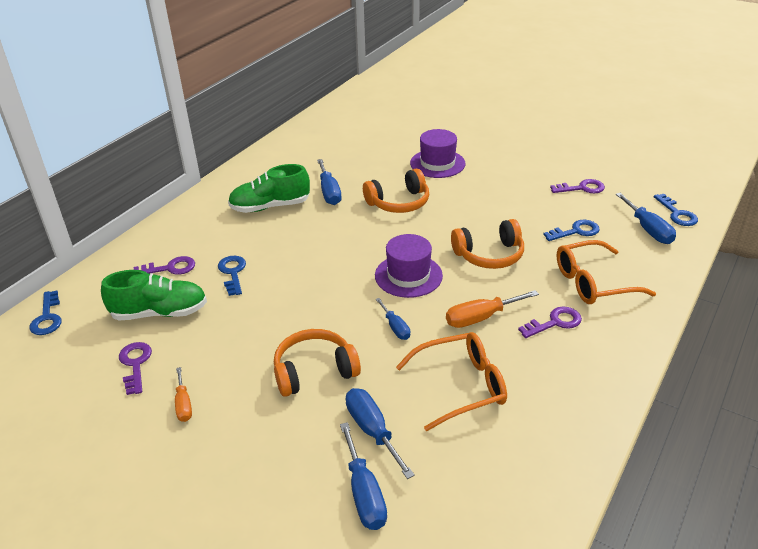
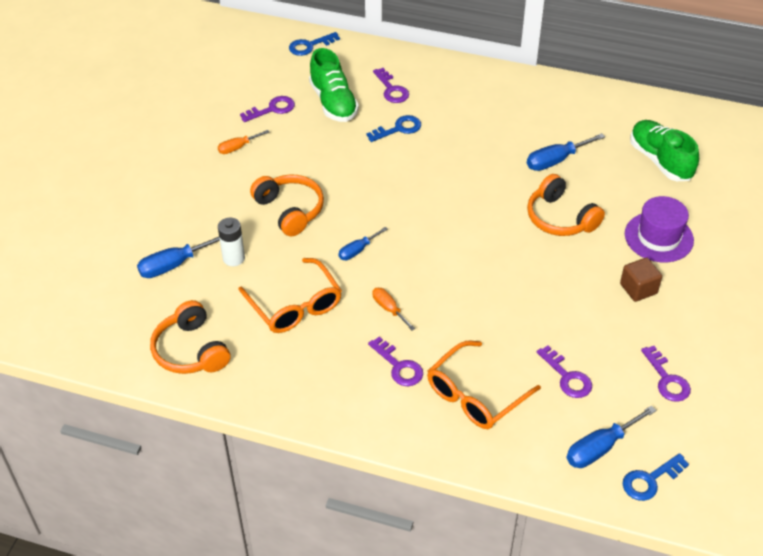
camera: 75 degrees right, 10 degrees up
green shoe [228,164,310,213] -> green shoe moved to [630,120,699,181]
blue screwdriver [346,388,415,479] -> white battery [218,218,245,266]
purple hat [375,234,443,298] -> none
orange screwdriver [446,290,539,328] -> orange screwdriver [372,288,415,330], size x0.63
orange headphones [451,219,524,269] -> orange headphones moved to [150,300,230,374]
blue key [543,220,600,241] -> purple key [537,346,592,398]
orange glasses [556,240,656,304] -> orange glasses turned 105 degrees counterclockwise [427,341,541,429]
none -> brown cube [620,258,662,302]

